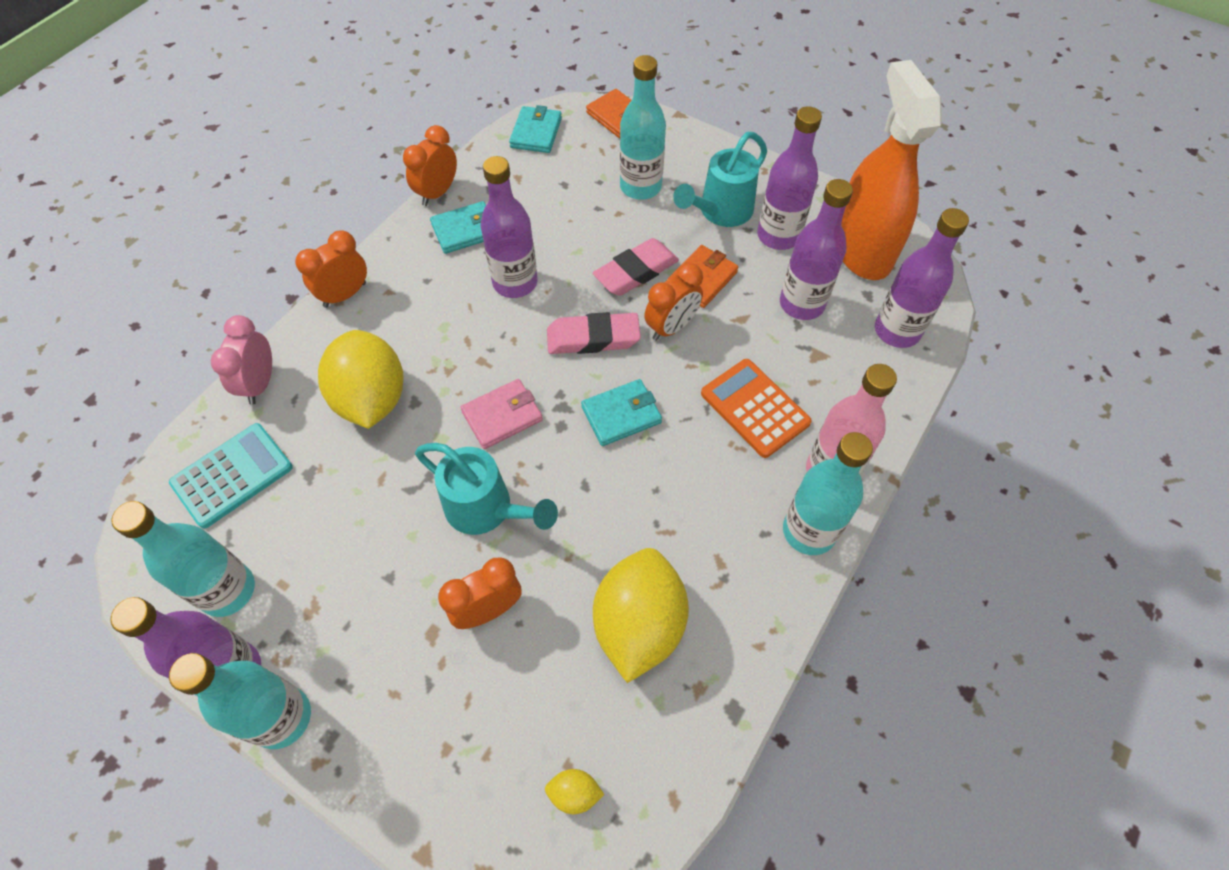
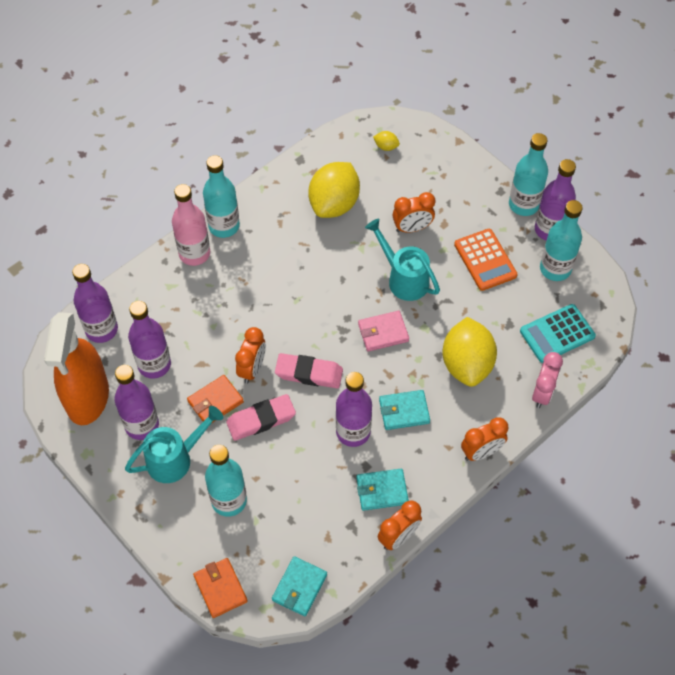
camera: 165 degrees left, 0 degrees up
turquoise wallet [581,379,662,446] -> turquoise wallet moved to [379,390,430,430]
orange clock [644,263,703,341] -> orange clock turned 135 degrees clockwise [235,327,266,383]
orange calculator [701,359,812,458] -> orange calculator moved to [454,229,518,291]

